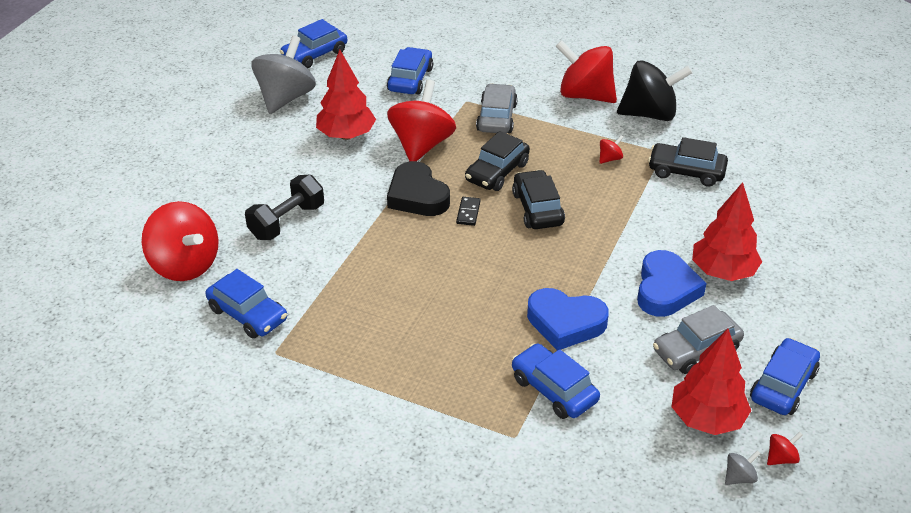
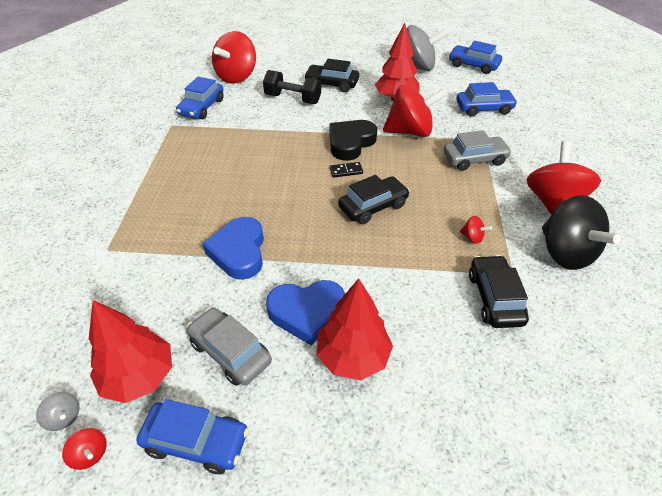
camera: 70 degrees right, 5 degrees up
black car [465,131,530,191] -> black car moved to [304,59,359,92]
blue car [512,343,600,419] -> none

